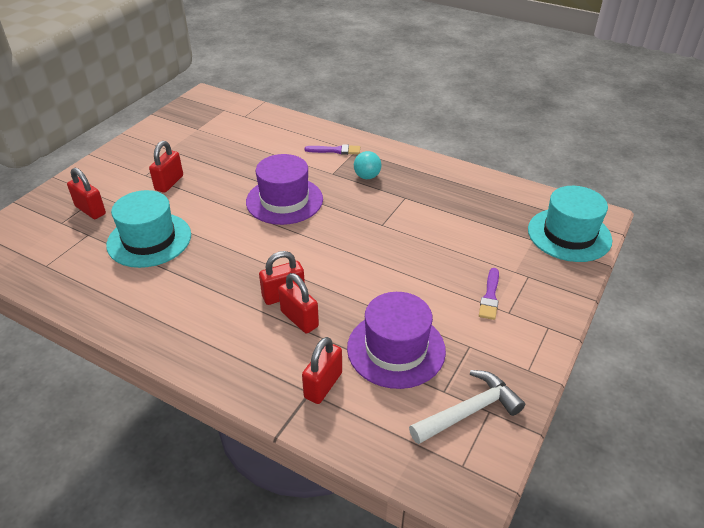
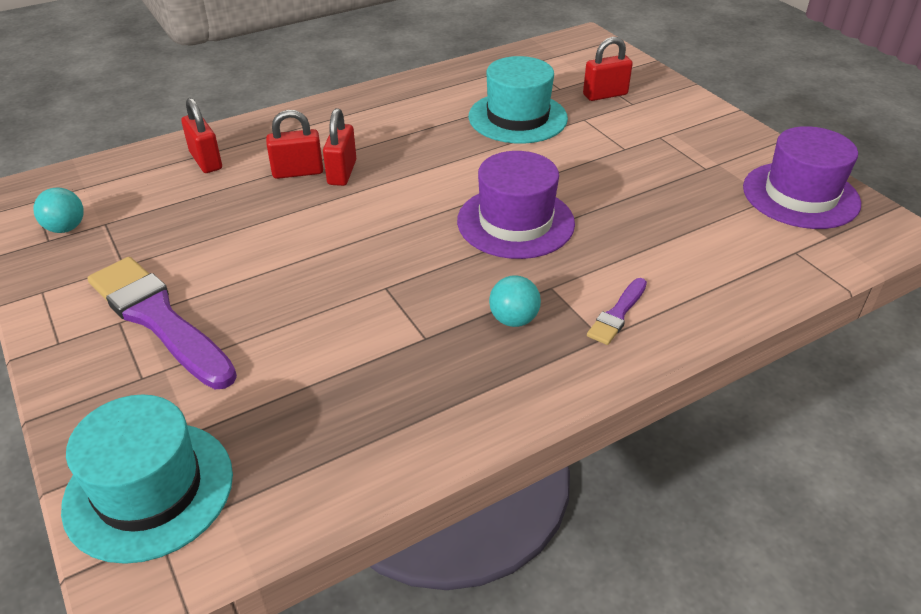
camera: 120 degrees right, 0 degrees up
red padlock [149,141,183,193] -> none
purple hat [347,292,446,389] -> purple hat moved to [743,126,861,229]
white hammer [409,370,525,444] -> turquoise ball [33,188,84,233]
purple brush [479,268,499,320] -> purple brush [88,257,237,389], size x2.10

